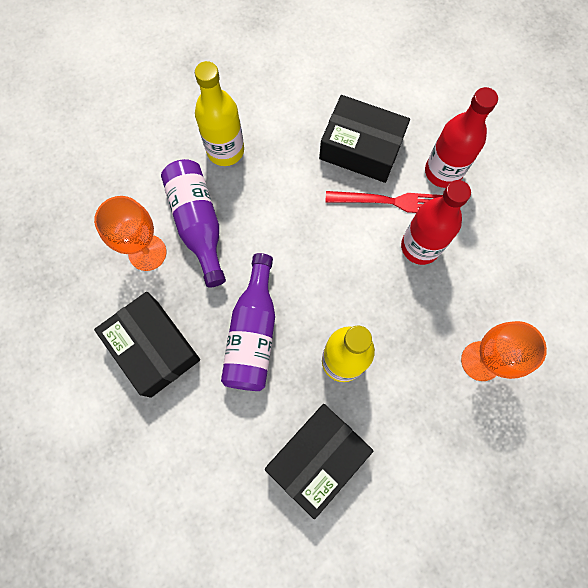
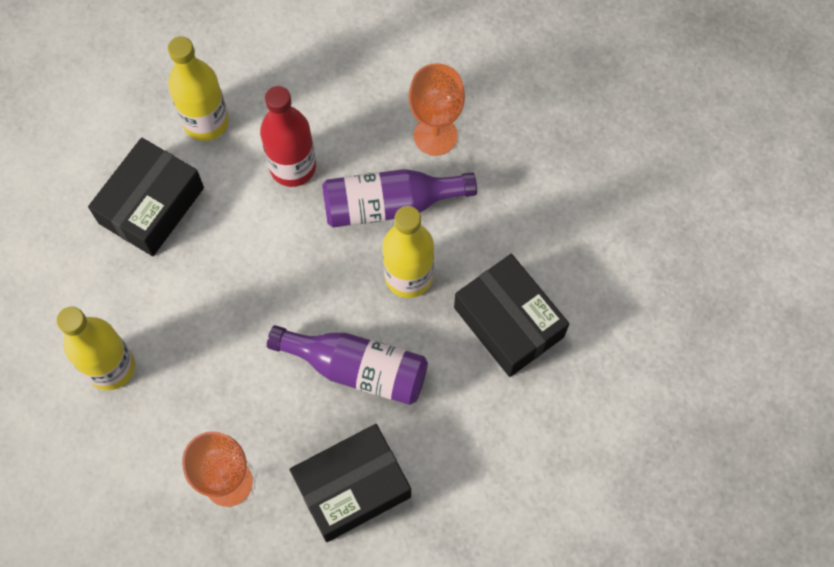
camera: 80 degrees left, 5 degrees down
purple bottle [161,159,226,287] -> purple bottle moved to [322,169,477,227]
red fork [325,191,443,213] -> none
red bottle [425,87,498,188] -> yellow bottle [168,36,229,141]

